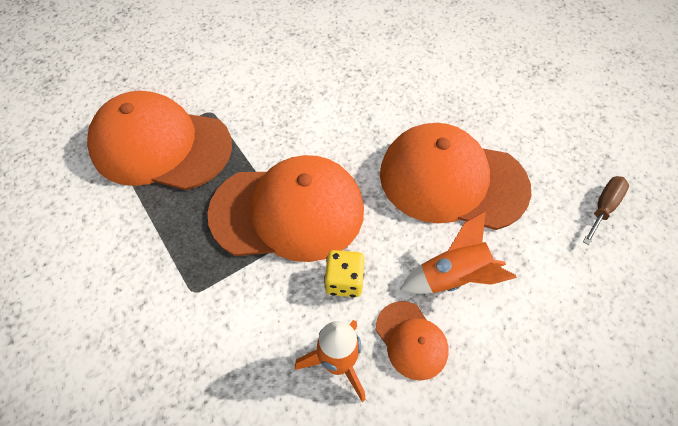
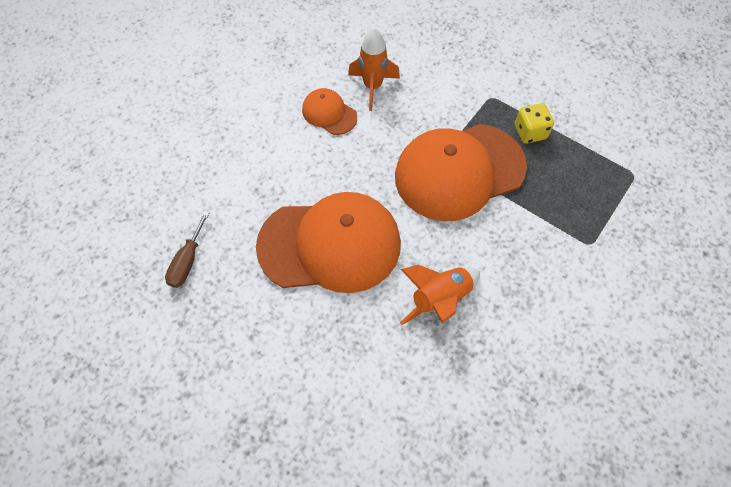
camera: 160 degrees right, 5 degrees up
orange cap [87,91,232,190] -> none
yellow dice [324,250,365,297] -> yellow dice moved to [515,103,554,144]
orange rocket [401,211,517,294] -> orange rocket moved to [400,265,480,325]

